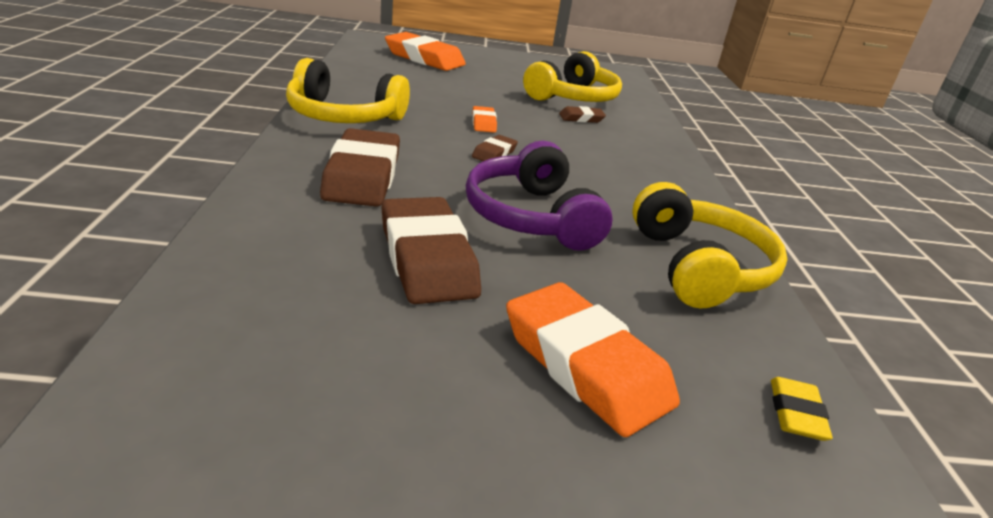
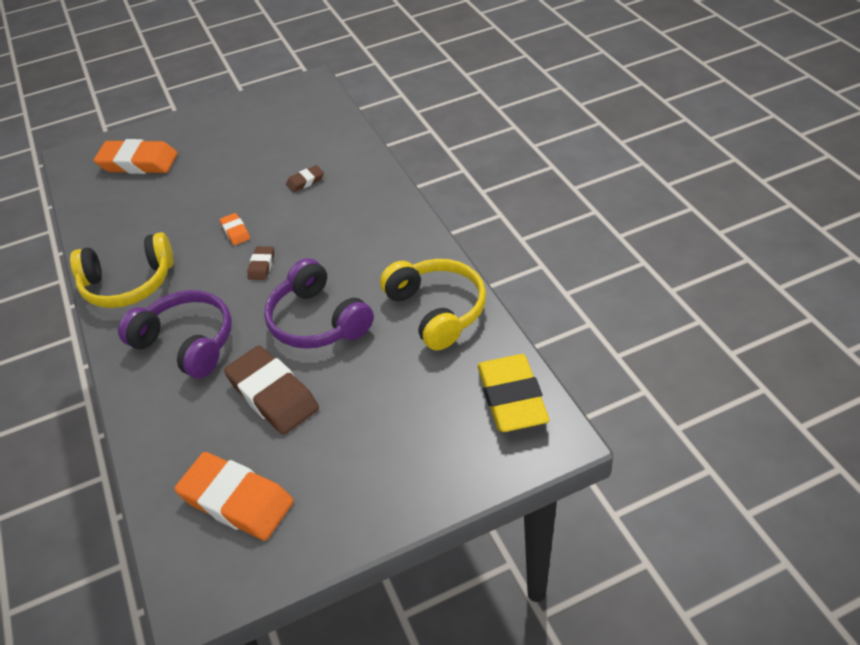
camera: 15 degrees left, 15 degrees up
brown eraser [320,128,400,207] -> purple headphones [118,290,232,378]
orange eraser [506,282,680,437] -> orange eraser moved to [174,452,294,540]
yellow headphones [523,51,622,102] -> none
yellow eraser [771,377,833,441] -> yellow eraser [477,354,549,432], size x2.11

